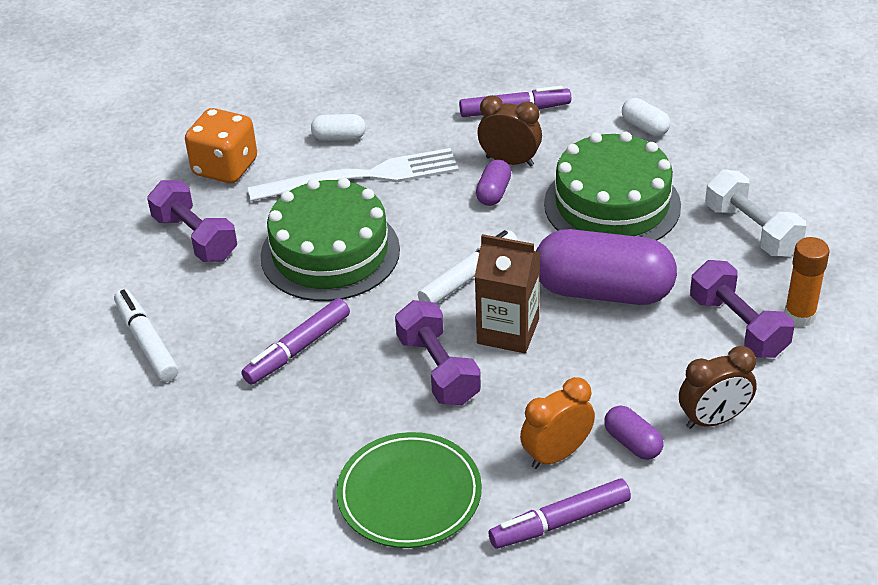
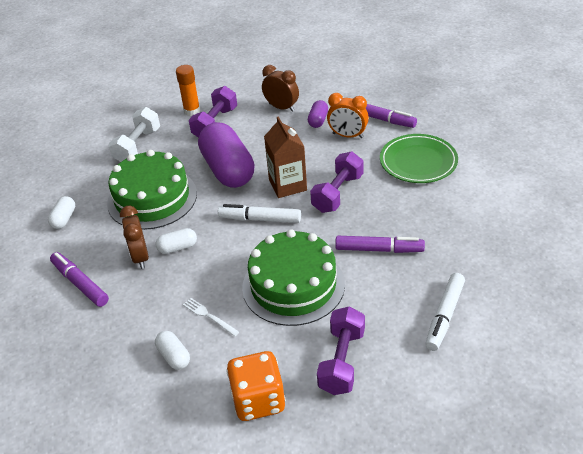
camera: 125 degrees left, 0 degrees up
white fork [248,148,459,201] -> white fork [183,298,239,336], size x0.42
purple capsule [476,159,511,206] -> white capsule [155,228,197,254]

